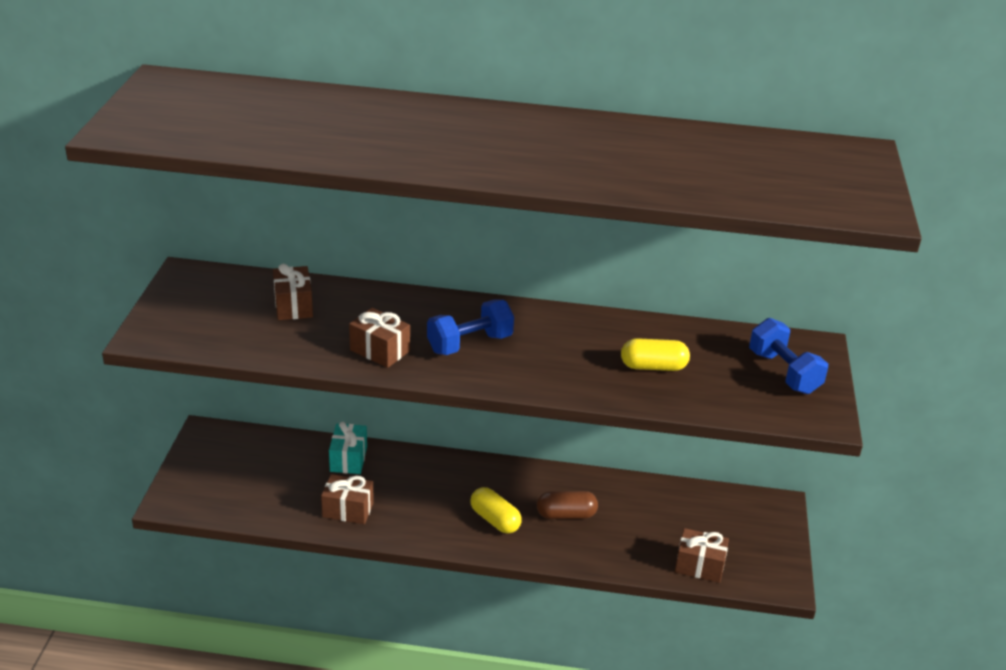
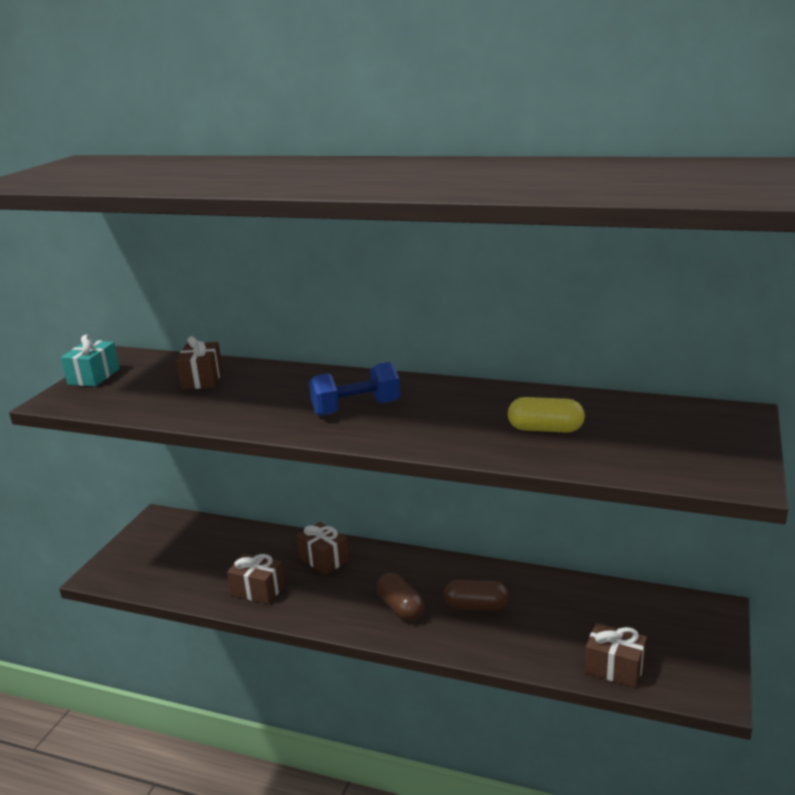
camera: 15 degrees right, 10 degrees down
turquoise gift [329,422,367,474] -> turquoise gift moved to [61,334,120,387]
brown gift [349,308,410,368] -> brown gift moved to [296,522,349,575]
yellow capsule [470,487,522,533] -> brown capsule [376,573,424,621]
blue dumbbell [749,318,828,394] -> none

